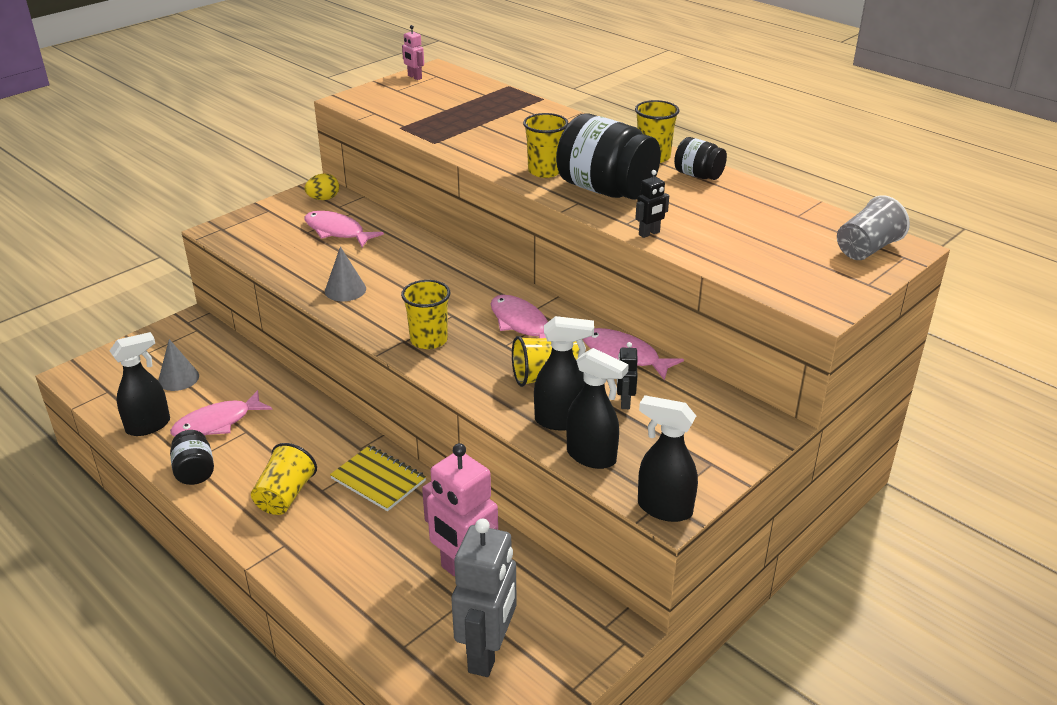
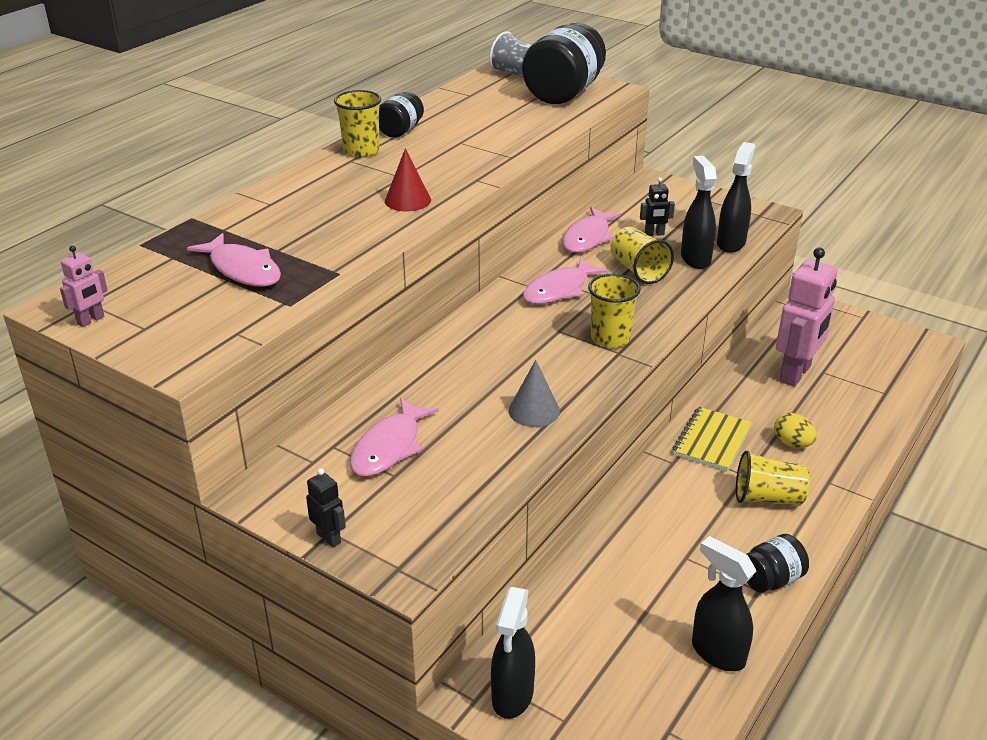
camera: 100 degrees left, 0 degrees up
grey cone [158,339,199,391] -> none
pink fish [170,390,273,437] -> pink fish moved to [187,233,281,287]
yellow egg [304,173,339,200] -> yellow egg moved to [774,413,817,448]
grey robot [451,519,517,677] -> none
yellow cup [523,113,569,178] -> red cone [385,148,431,211]
black jar [556,113,661,200] -> black jar moved to [522,23,606,104]
black robot [635,170,669,238] -> black robot moved to [306,468,346,547]
black spray bottle [638,395,698,522] -> black spray bottle moved to [491,587,535,719]

